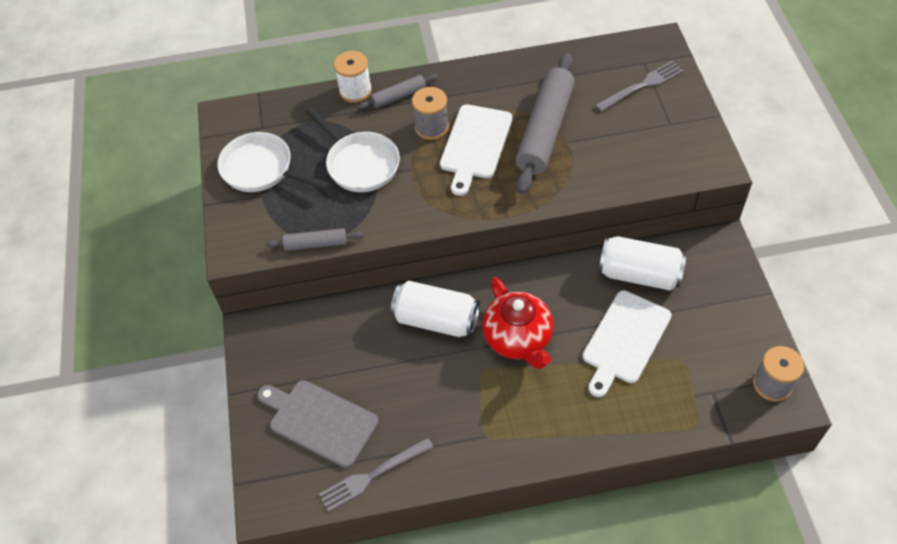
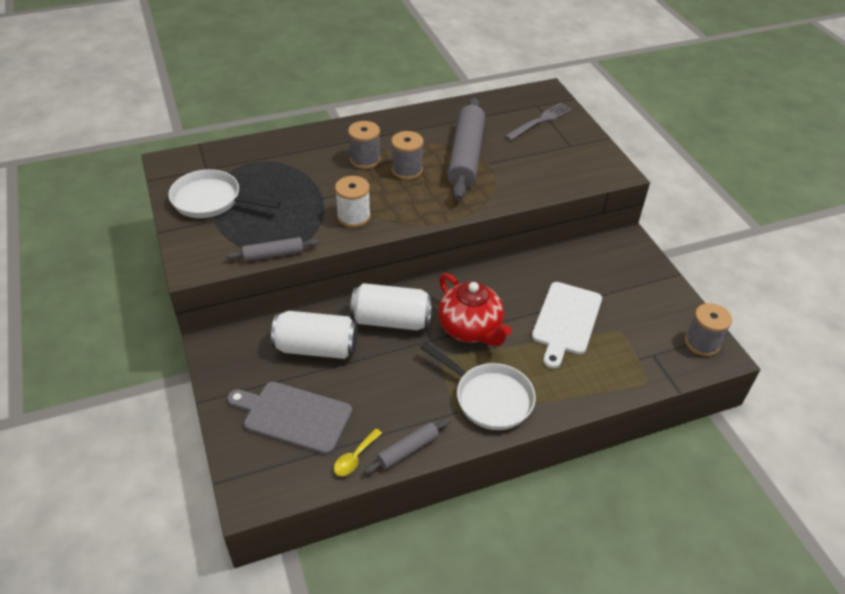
camera: 15 degrees left, 10 degrees down
white pan [306,107,400,192] -> white pan moved to [420,342,536,430]
grey fork [319,437,434,512] -> yellow spoon [334,429,382,476]
white spool [334,51,372,103] -> white spool moved to [335,176,371,228]
grey rolling pin [358,74,438,109] -> grey rolling pin moved to [364,419,450,474]
white cutting board [440,104,512,196] -> grey spool [391,131,424,180]
white can [598,236,687,291] -> white can moved to [271,311,358,359]

